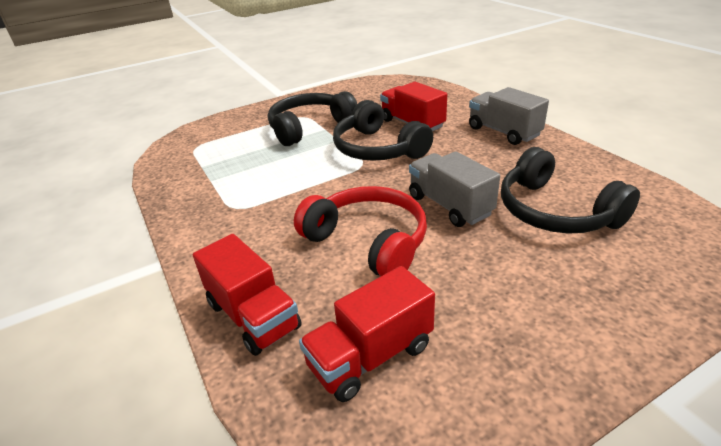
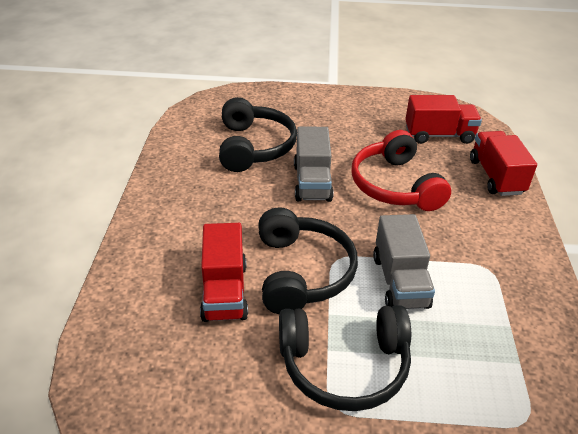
camera: 150 degrees left, 5 degrees up
grey truck [469,87,549,145] -> grey truck moved to [373,214,435,309]

